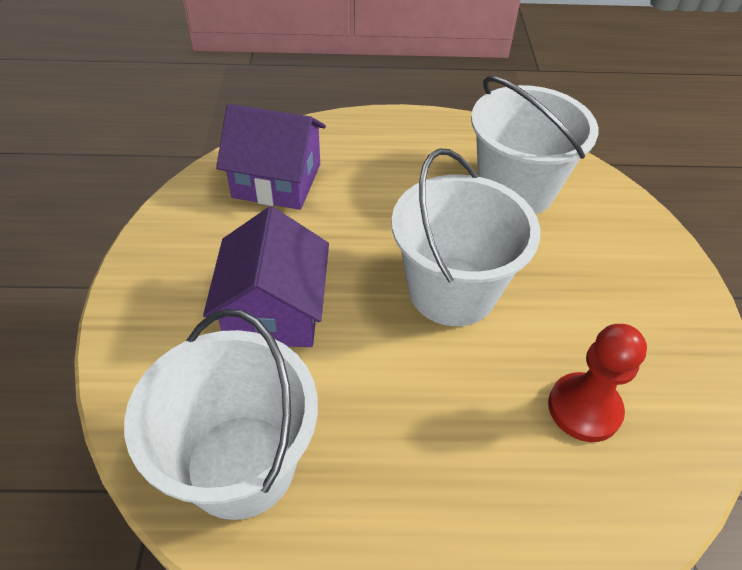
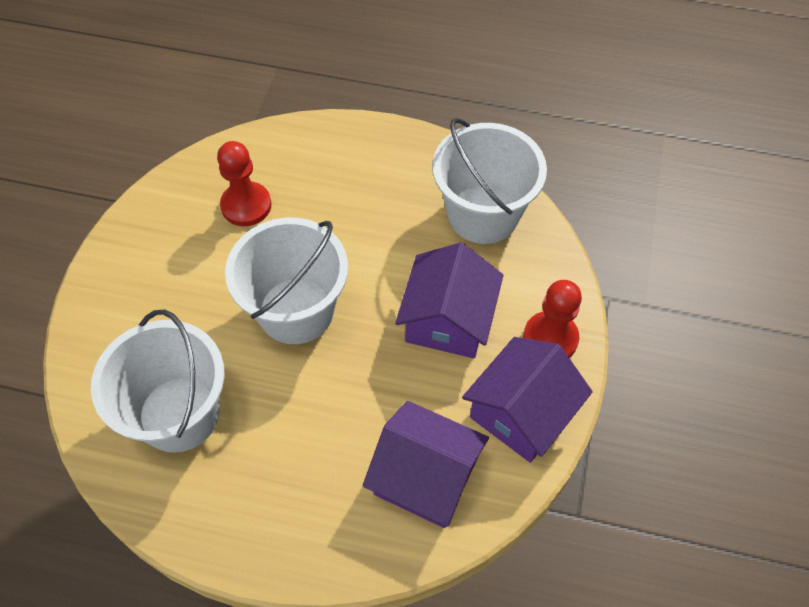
camera: 165 degrees left, 10 degrees up
none -> purple house [462,337,593,463]
none -> red pawn [523,280,582,358]

